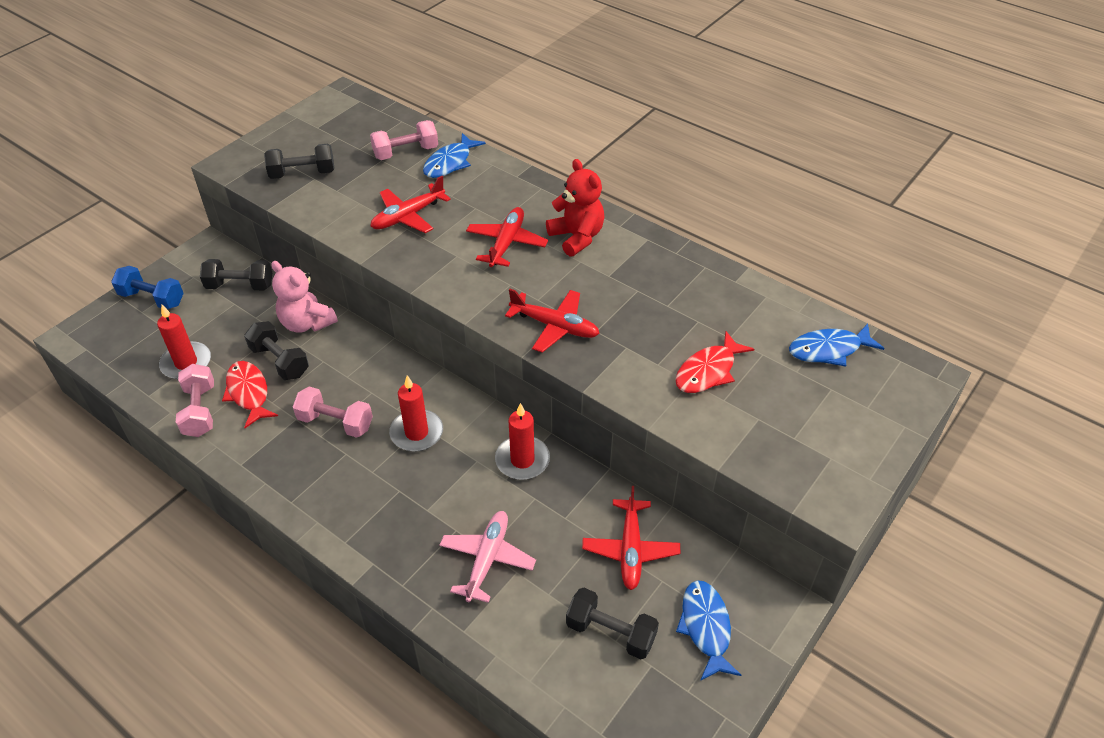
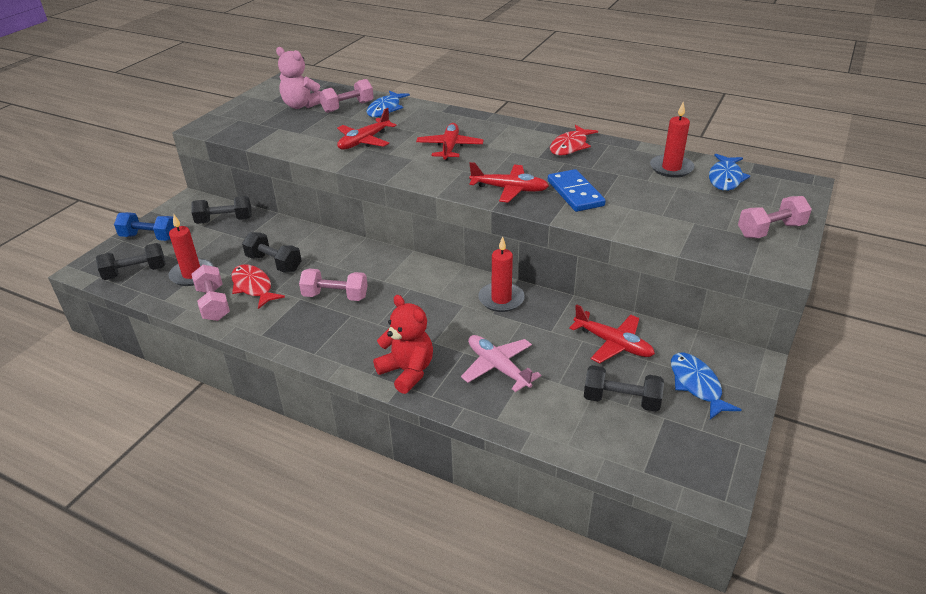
camera: 10 degrees left, 10 degrees down
black dumbbell [264,144,335,179] -> black dumbbell moved to [96,243,166,280]
pink teddy bear [271,261,338,333] -> pink teddy bear moved to [276,47,321,109]
red candle [389,375,443,452] -> red candle moved to [650,102,695,178]
pink plane [439,511,536,603] -> pink plane turned 45 degrees counterclockwise [461,335,541,392]
red teddy bear [546,159,604,257] -> red teddy bear moved to [373,295,433,394]
red plane [582,486,680,590] -> red plane turned 45 degrees counterclockwise [569,304,655,363]
red fish [675,331,754,393] -> red fish moved to [550,125,598,156]
blue fish [789,324,885,367] -> blue fish turned 45 degrees counterclockwise [709,154,750,191]
none -> blue domino [548,169,606,212]
none -> pink dumbbell [738,196,812,238]

